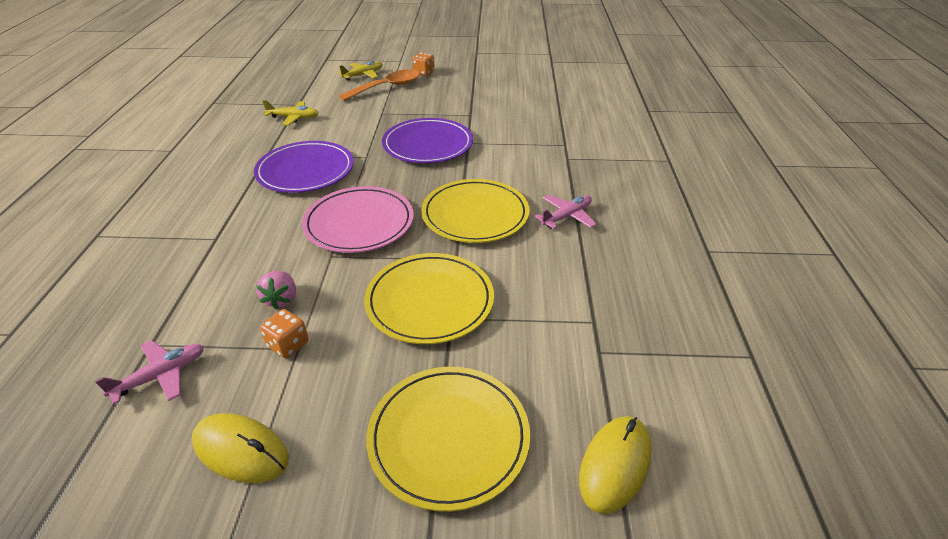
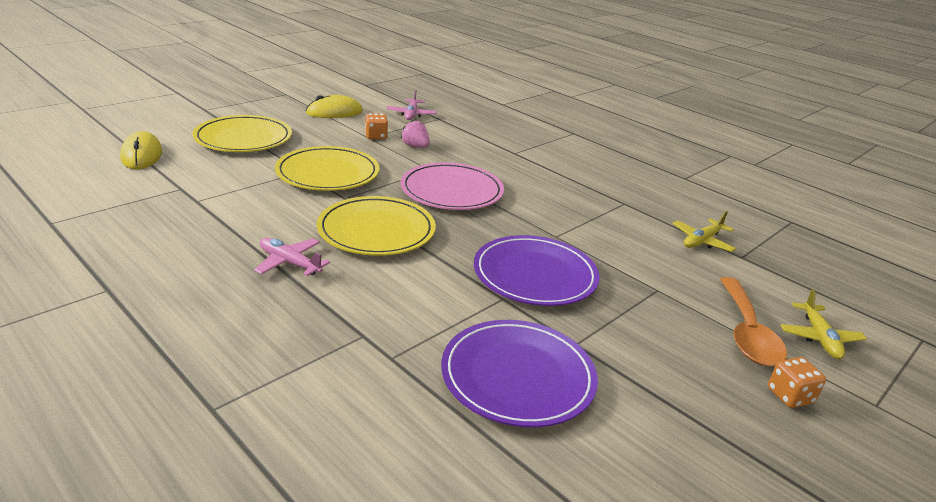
camera: 130 degrees right, 10 degrees down
purple plate [254,141,354,193] -> purple plate moved to [441,320,598,427]
pink plane [535,195,596,229] -> pink plane turned 120 degrees clockwise [254,238,330,276]

